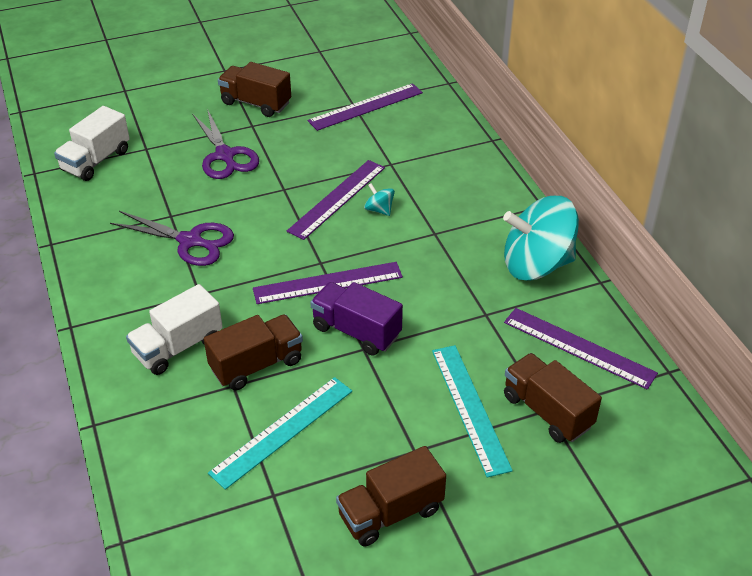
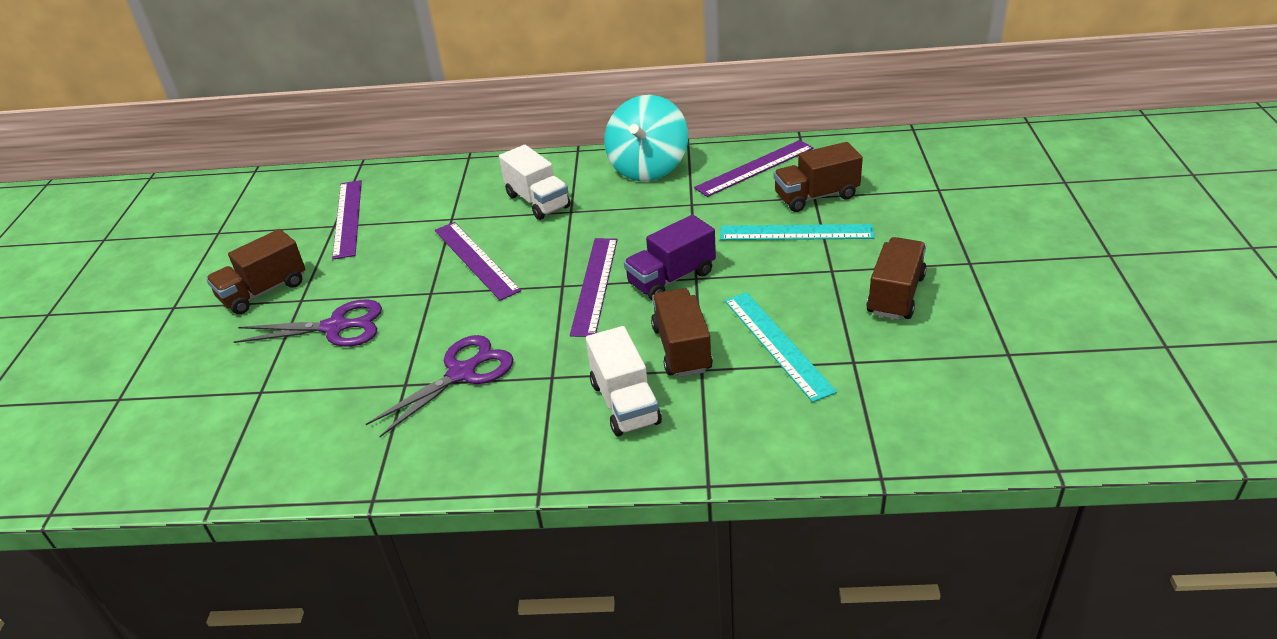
camera: 65 degrees left, 5 degrees down
white truck [54,106,130,181] -> white truck moved to [499,145,570,220]
brown truck [336,446,446,546] -> brown truck turned 150 degrees counterclockwise [866,237,927,320]
turquoise spinning top [364,183,395,216] -> none

